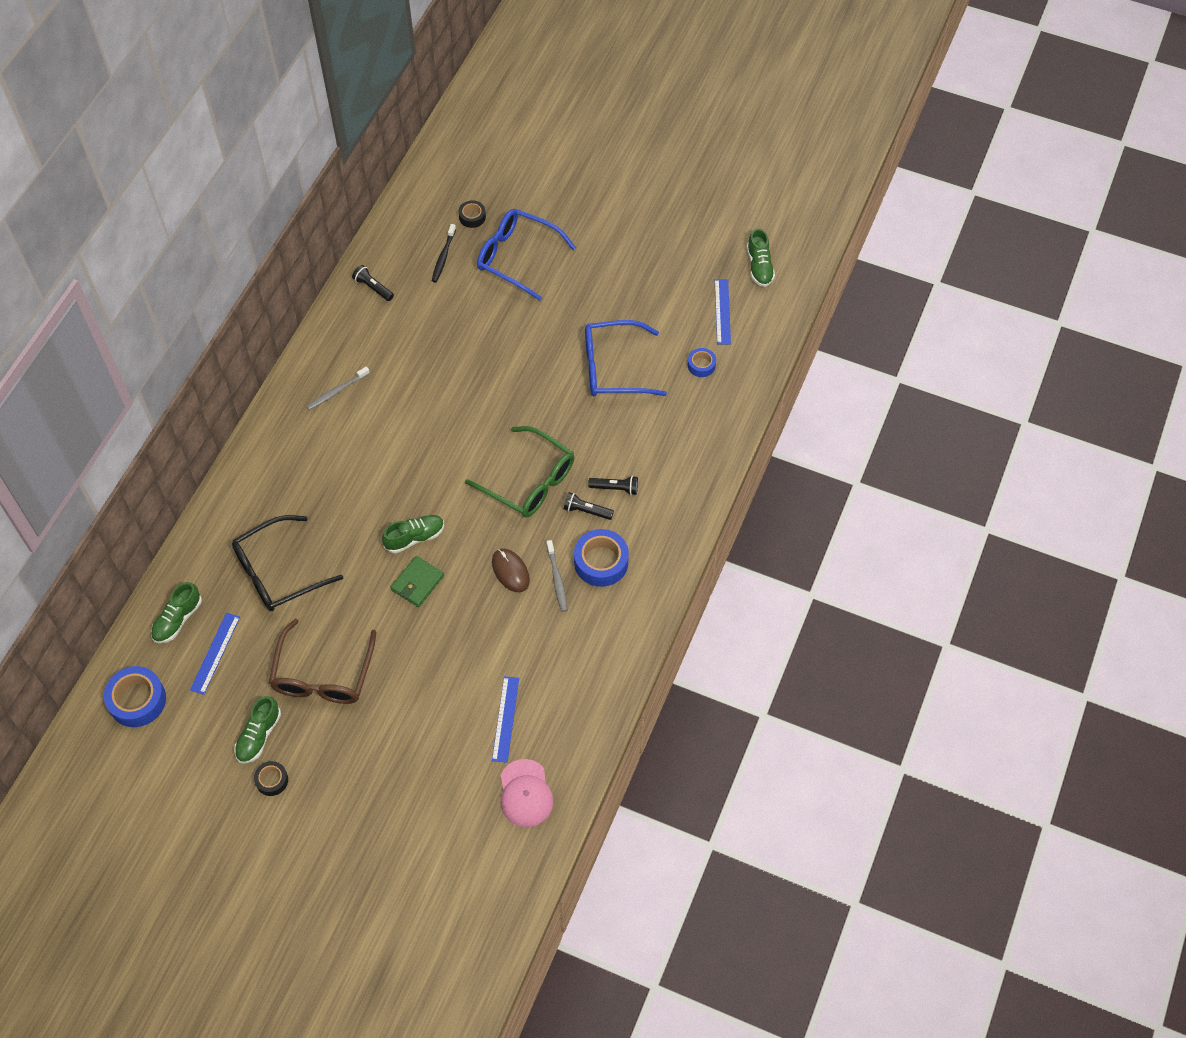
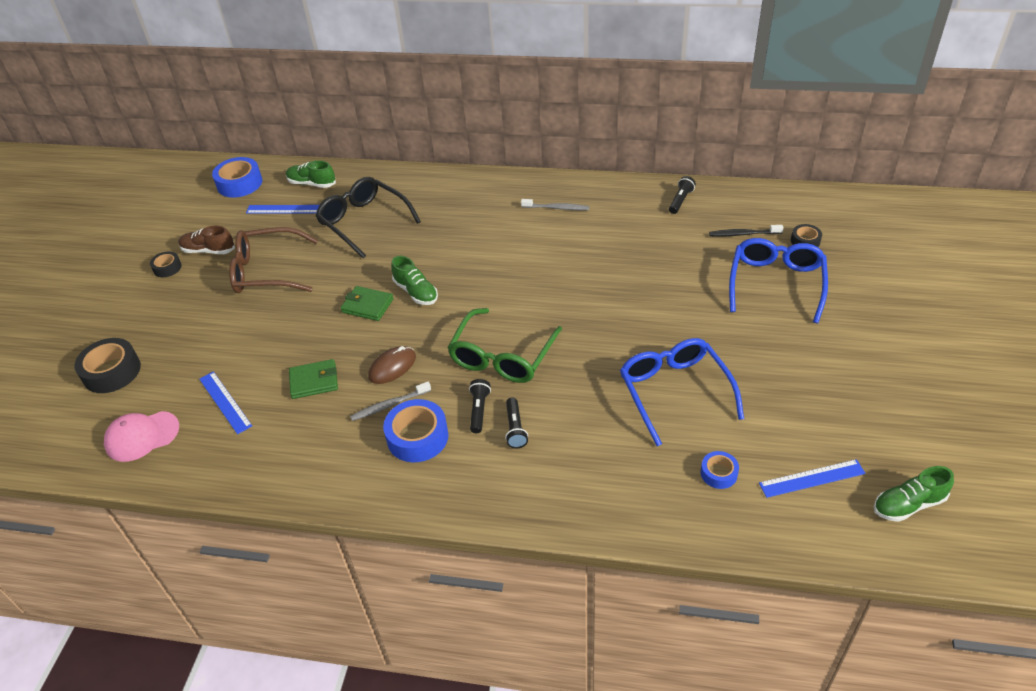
camera: 80 degrees right, 15 degrees down
green shoe [234,696,281,764] -> brown shoe [178,226,235,254]
grey toothbrush [306,366,370,410] -> grey toothbrush turned 150 degrees clockwise [521,199,589,210]
blue ruler [492,676,519,763] -> blue ruler turned 60 degrees clockwise [199,371,252,434]
none -> black tape [74,338,141,393]
none -> green wallet [289,359,338,399]

